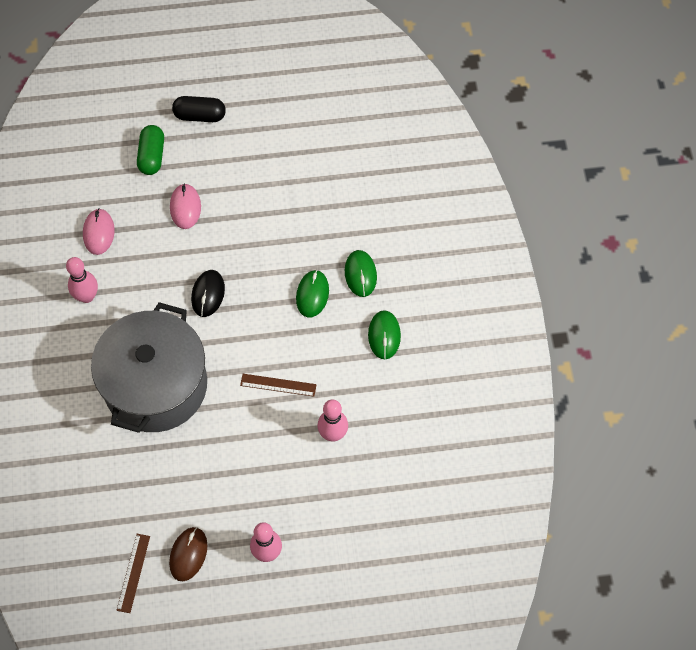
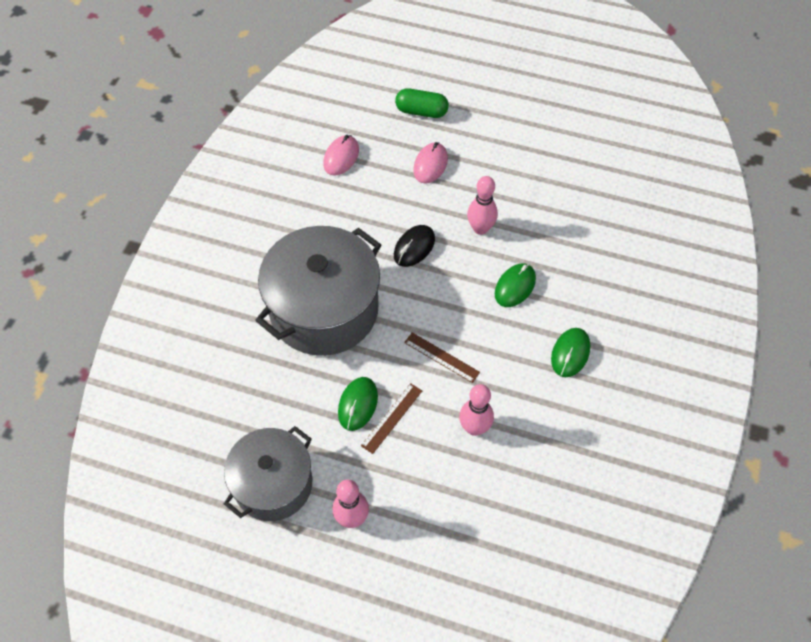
camera: 25 degrees right, 5 degrees down
pink bowling pin [66,257,98,303] -> pink bowling pin moved to [467,176,498,235]
brown ruler [116,534,150,613] -> brown ruler moved to [361,383,422,454]
green capsule [137,125,164,175] -> green capsule turned 75 degrees clockwise [395,89,449,118]
brown mouse [169,527,207,581] -> grey pot [224,426,312,521]
black capsule [172,96,226,122] -> none
green mouse [345,250,377,297] -> green mouse moved to [338,377,378,431]

